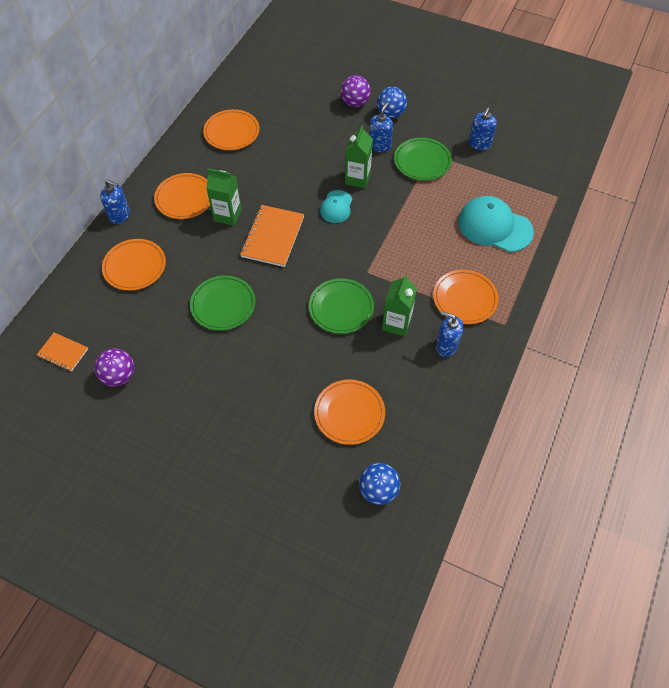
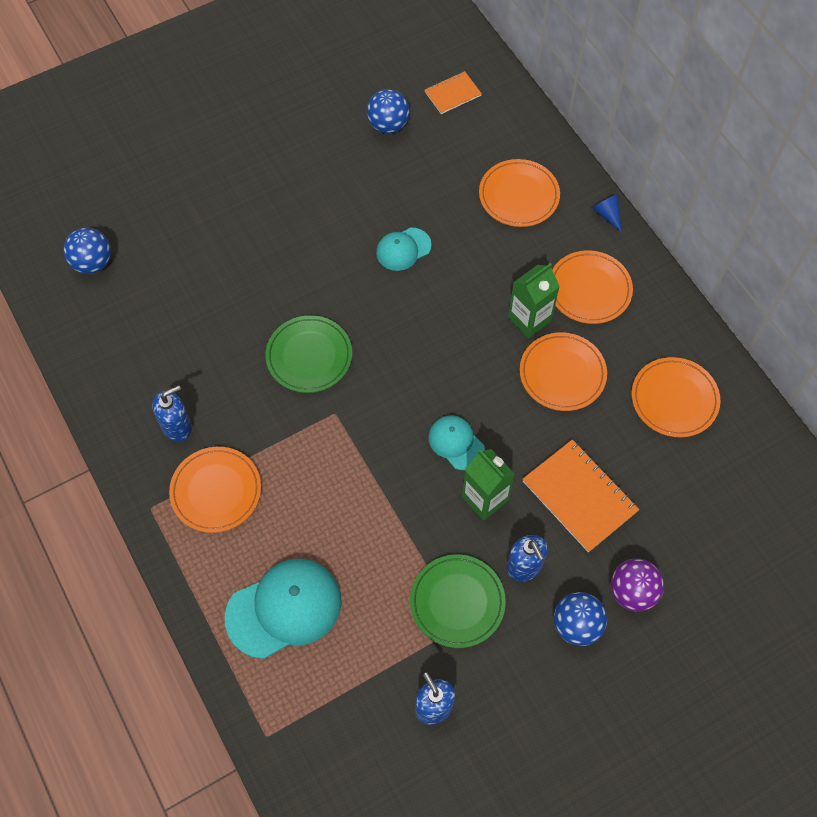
camera: 125 degrees right, 5 degrees up
purple ball [94,348,134,387] -> blue ball [367,89,410,134]
blue soap dispenser [100,180,130,224] -> blue cone [592,194,622,232]
green plate [190,275,255,331] -> turquoise cap [376,227,432,271]
orange notebook [240,205,304,267] -> orange notebook moved to [522,439,639,552]
orange plate [314,380,385,445] -> orange plate moved to [520,332,607,411]
green carton [382,274,417,337] -> none

